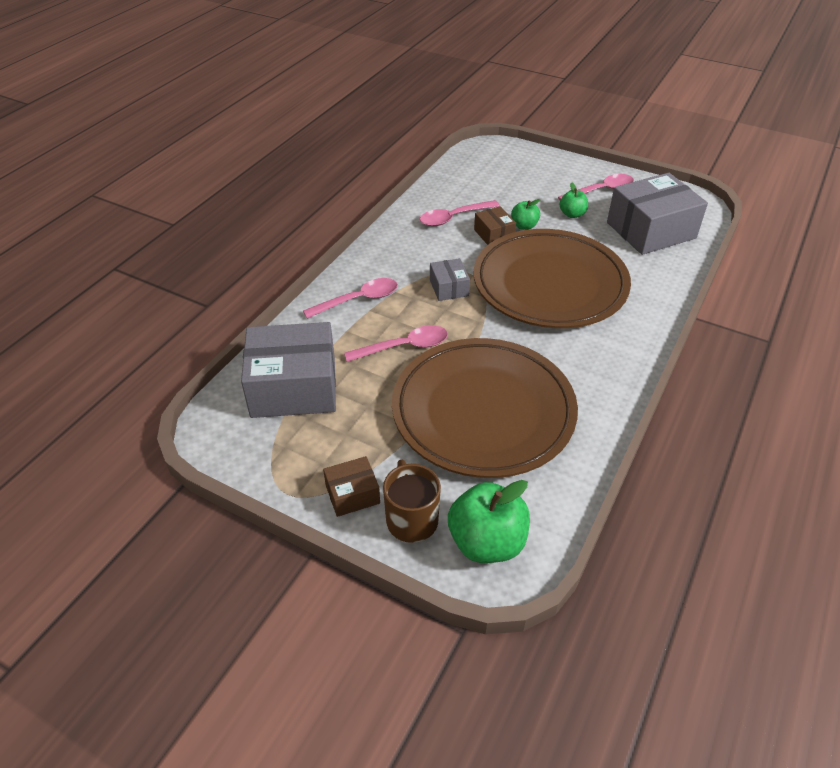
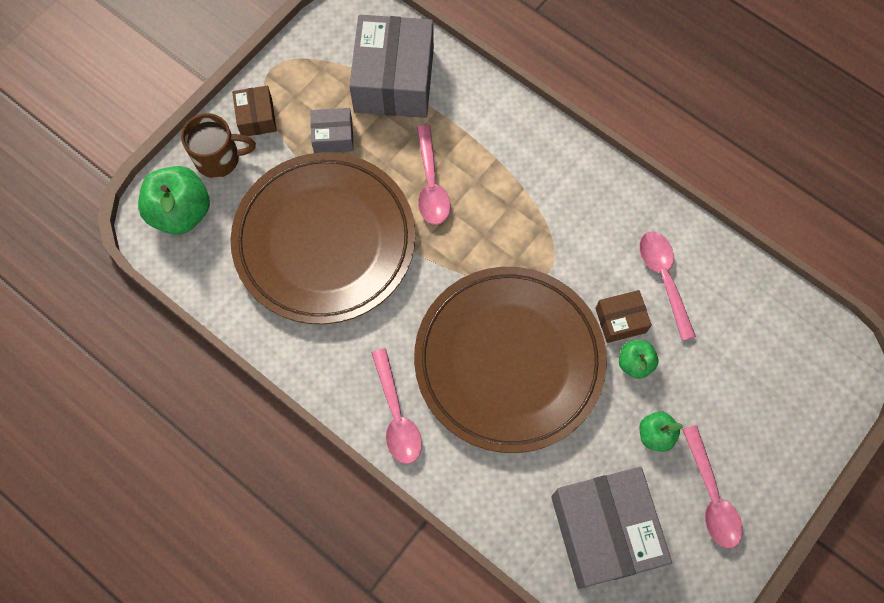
camera: 100 degrees right, 25 degrees up
pink spoon [303,278,398,319] -> pink spoon moved to [372,348,422,464]
grey box [430,258,470,301] -> grey box moved to [310,108,354,153]

